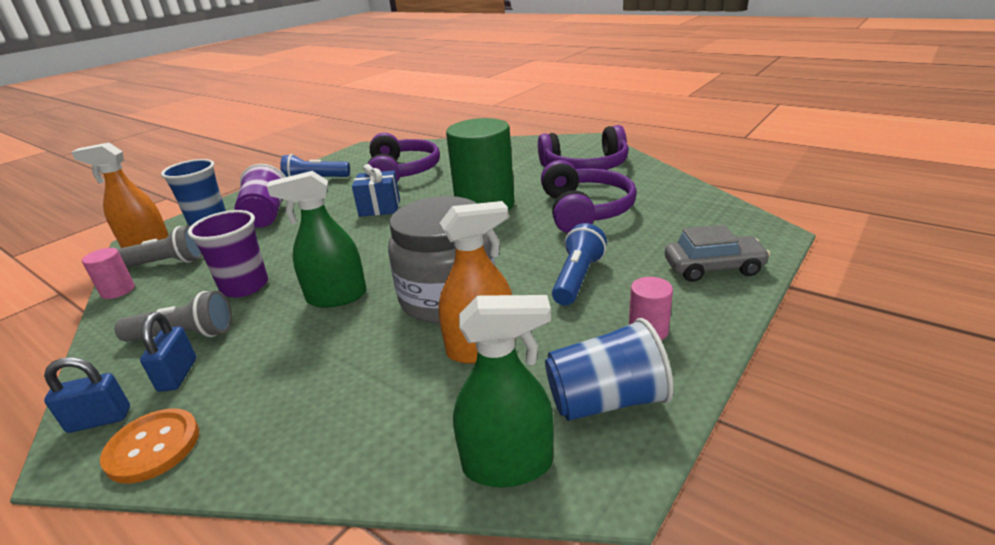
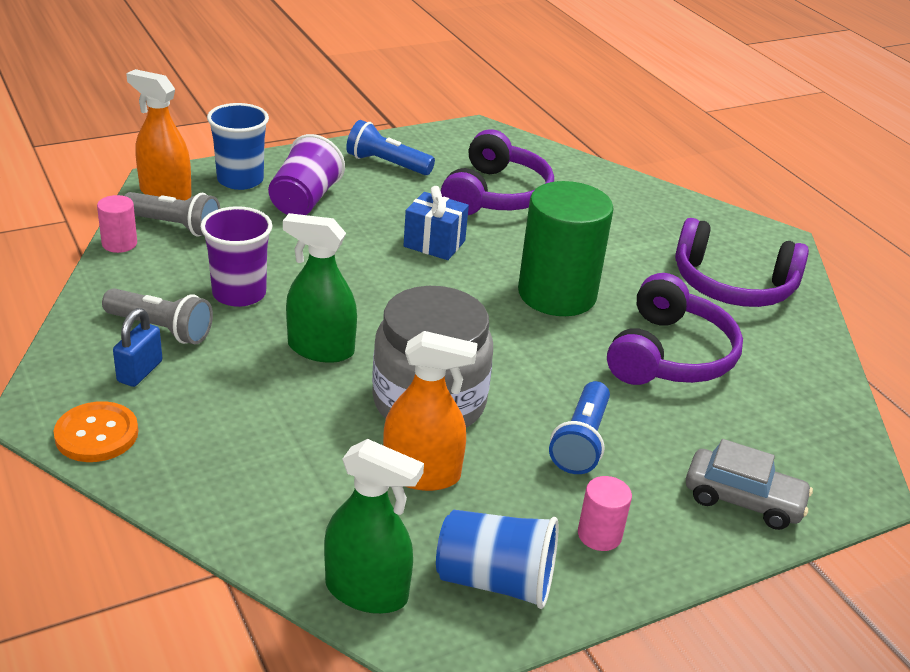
camera: 20 degrees right, 5 degrees up
blue padlock [44,357,130,433] -> none
blue flashlight [552,223,607,306] -> blue flashlight turned 150 degrees clockwise [549,381,610,474]

